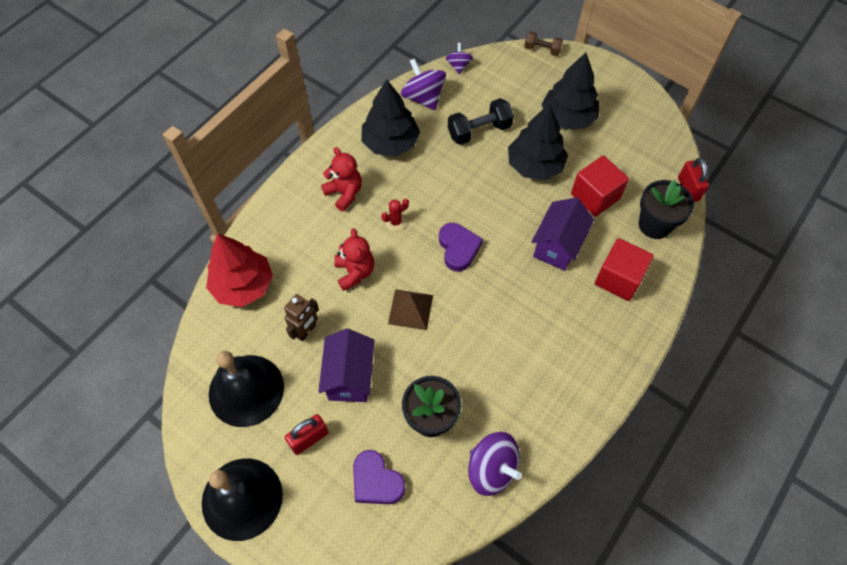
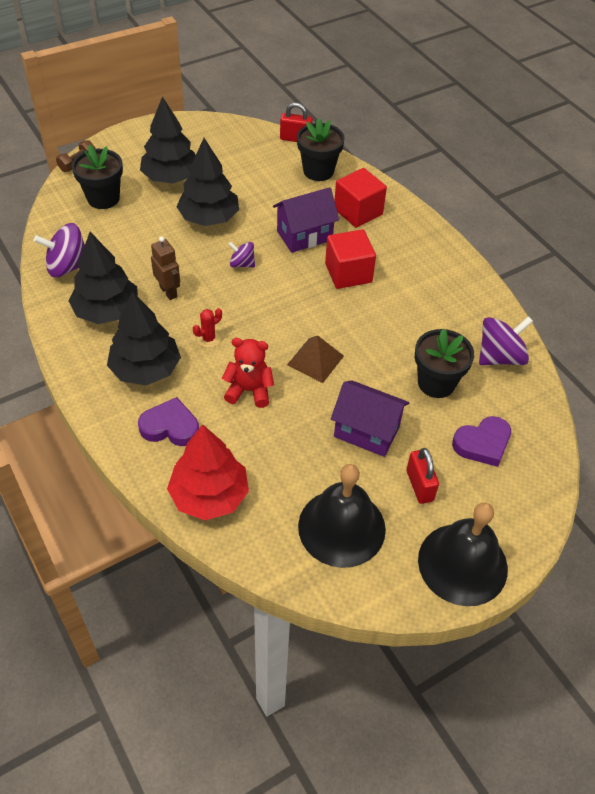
camera: 70 degrees left, 10 degrees down
brown robot [284,294,319,341] -> brown robot moved to [151,236,180,300]
red teddy bear [321,147,362,212] -> black tree [107,292,181,385]
red cactus [381,199,409,231] -> red cactus turned 60 degrees clockwise [193,308,222,348]
purple heart [439,223,483,272] -> purple heart moved to [138,397,199,446]
purple spinning top [446,43,473,74] -> purple spinning top moved to [228,242,255,267]
black dumbbell [448,98,514,145] -> none
purple house [532,197,594,271] -> purple house turned 75 degrees counterclockwise [273,187,339,253]
red cube [571,156,629,217] -> red cube moved to [325,229,376,289]
none -> black flower pot [72,145,123,209]

